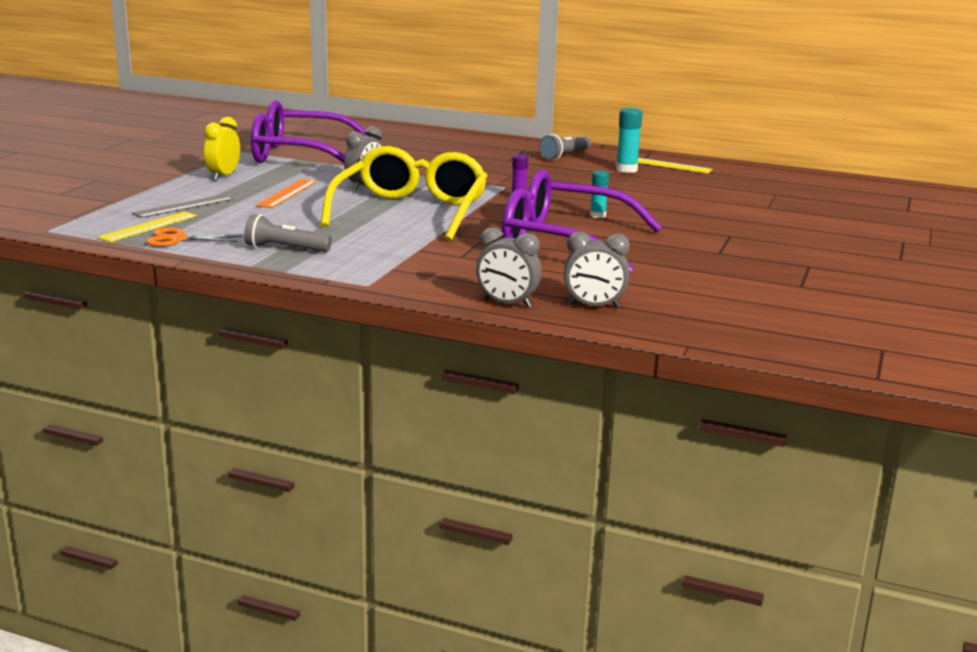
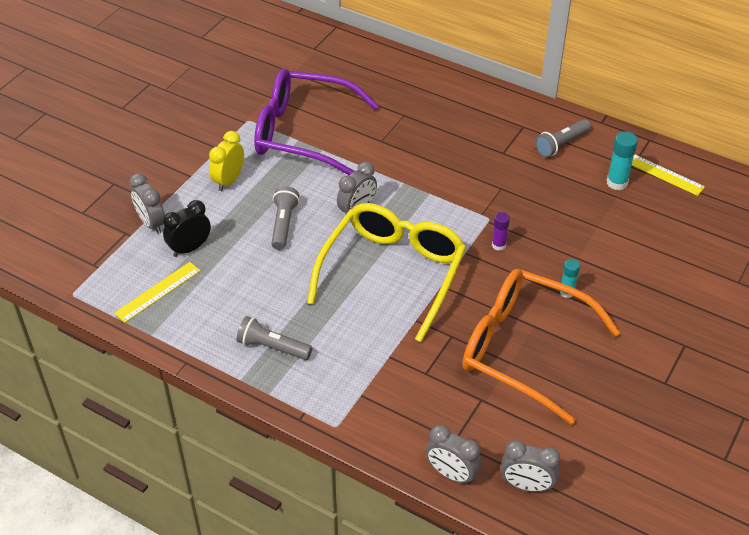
camera: 10 degrees right, 25 degrees up
grey ruler [132,194,234,218] -> black clock [163,200,211,257]
orange scissors [146,228,242,247] -> none
orange ruler [256,179,317,208] -> grey flashlight [271,186,300,250]
purple glasses [502,170,662,274] -> orange glasses [463,269,621,425]
none -> grey clock [129,173,165,234]

